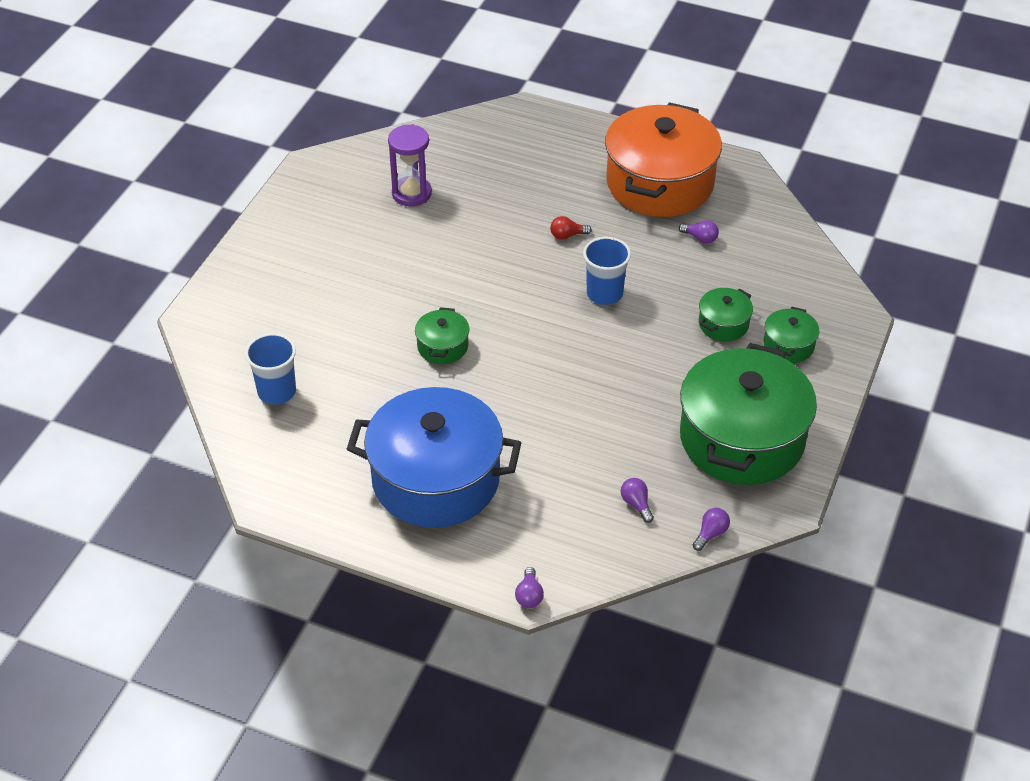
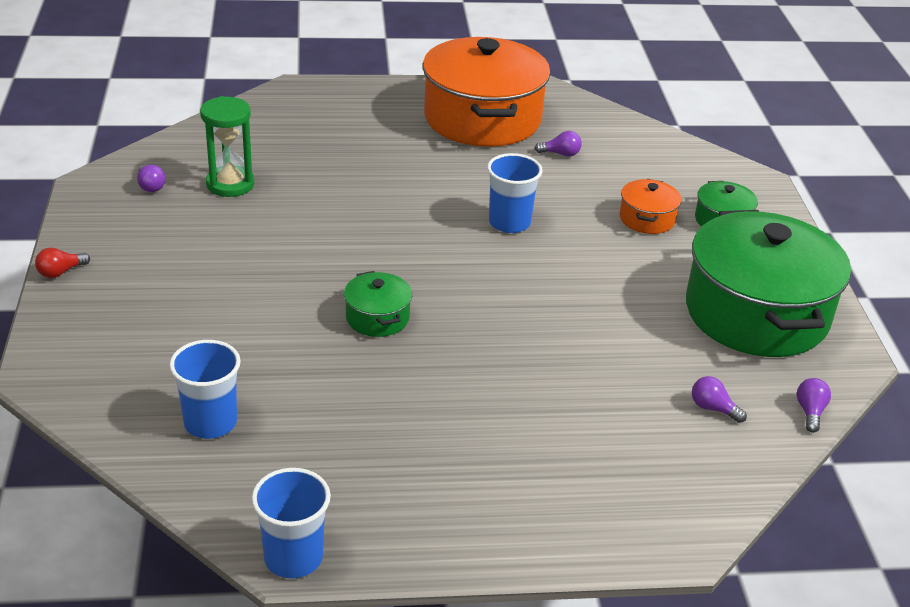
camera: 30 degrees left, 10 degrees down
blue pot [347,387,521,528] -> none
purple hourglass [388,124,432,206] -> green hourglass [200,96,254,197]
purple light bulb [515,567,544,608] -> purple light bulb moved to [137,164,166,192]
red light bulb [550,216,592,240] -> red light bulb moved to [35,248,90,278]
green pot [699,288,753,341] -> orange pot [620,179,681,234]
none -> blue cup [252,468,331,578]

